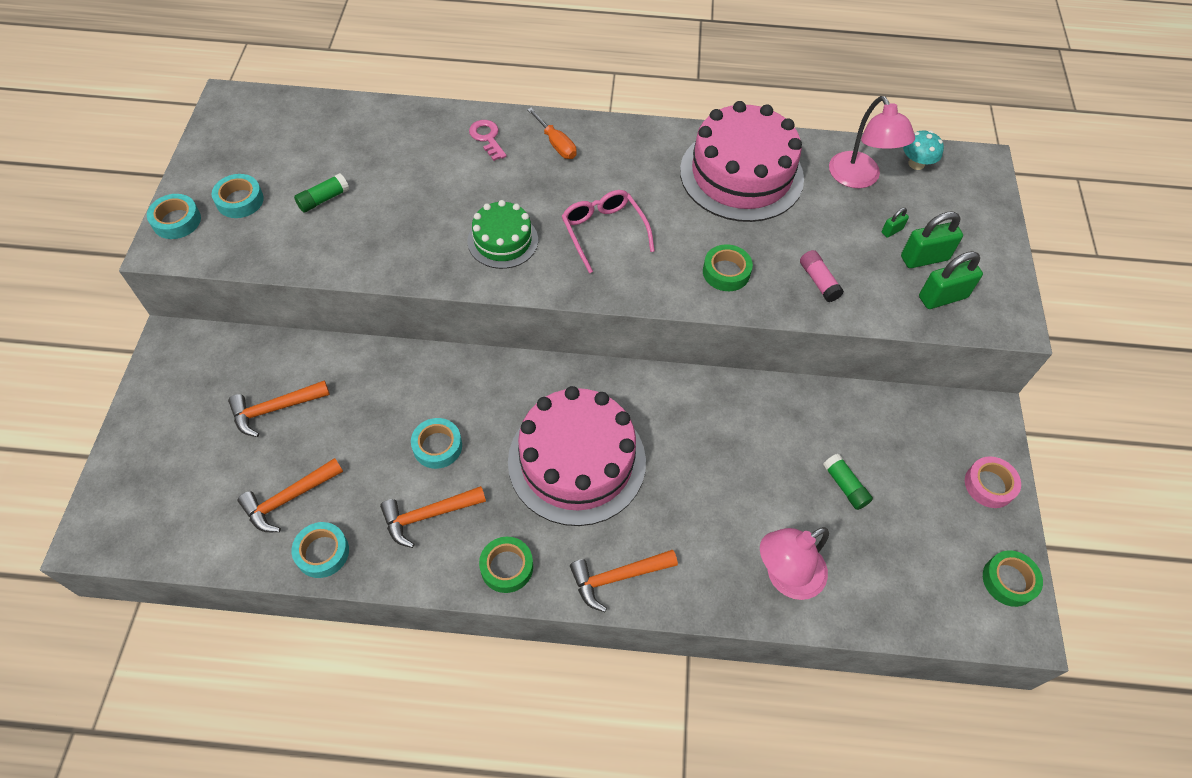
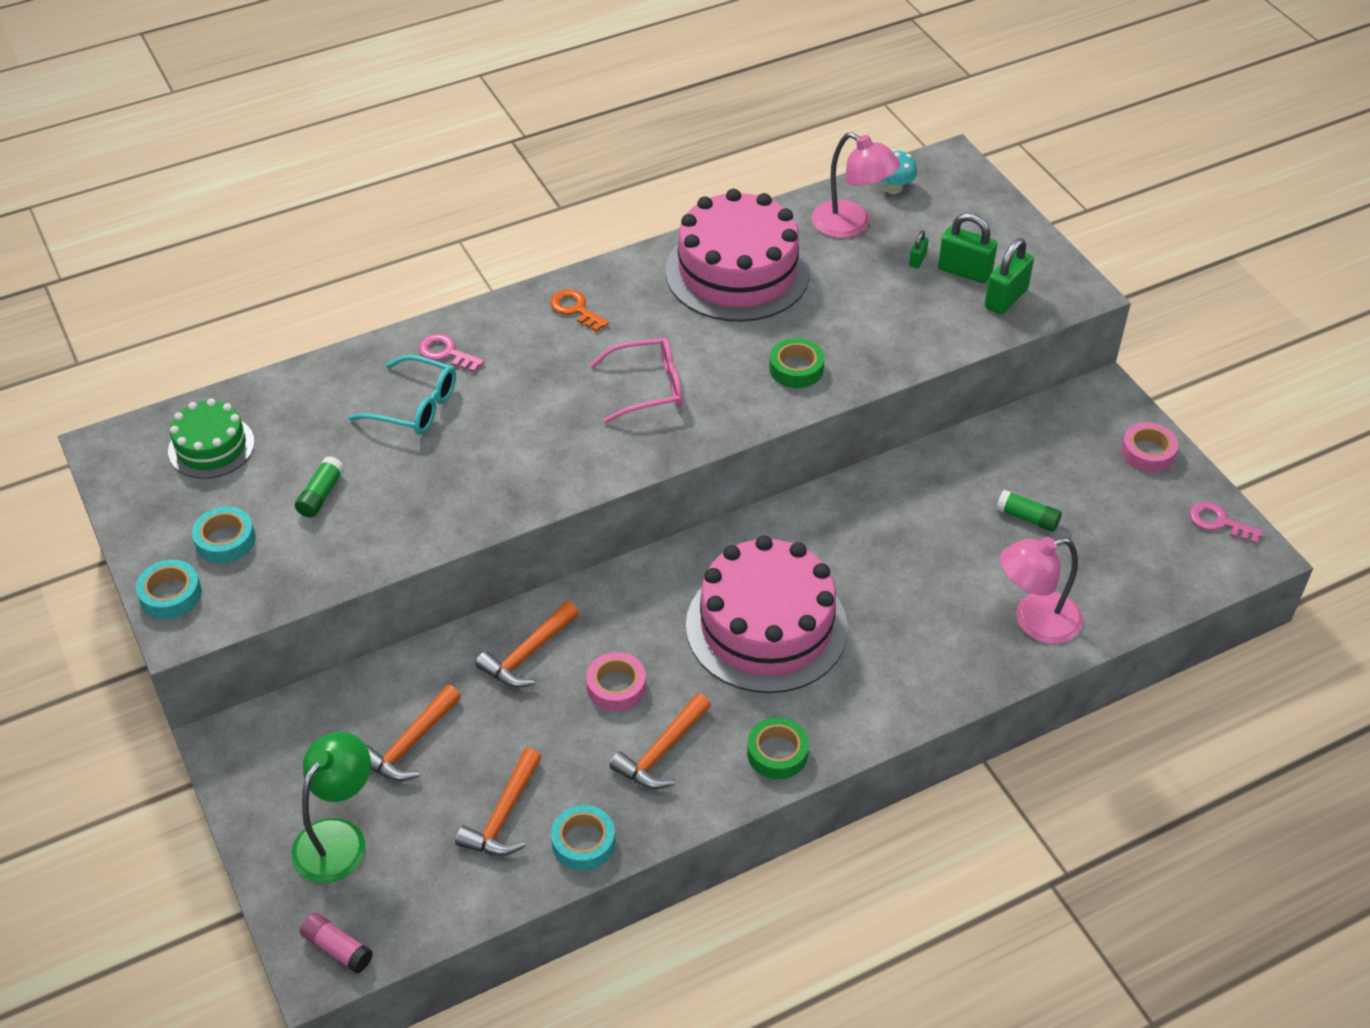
camera: 30 degrees left, 10 degrees down
turquoise tape [411,418,462,469] -> pink tape [586,652,646,711]
green cake [467,200,538,269] -> green cake moved to [168,399,255,479]
orange screwdriver [527,108,577,159] -> none
pink glasses [562,190,655,274] -> pink glasses turned 135 degrees clockwise [590,338,682,424]
orange hammer [570,550,678,612] -> orange hammer moved to [475,601,579,688]
pink lamp [760,527,829,600] -> pink lamp turned 45 degrees clockwise [1000,537,1083,644]
pink glue stick [800,250,844,302] -> pink glue stick moved to [300,912,373,973]
green padlock [901,212,963,268] -> green padlock turned 75 degrees clockwise [938,213,997,283]
green tape [983,550,1043,607] -> pink key [1189,501,1263,544]
none -> green lamp [291,732,371,883]
none -> turquoise glasses [348,355,456,435]
none -> orange key [550,289,609,332]

